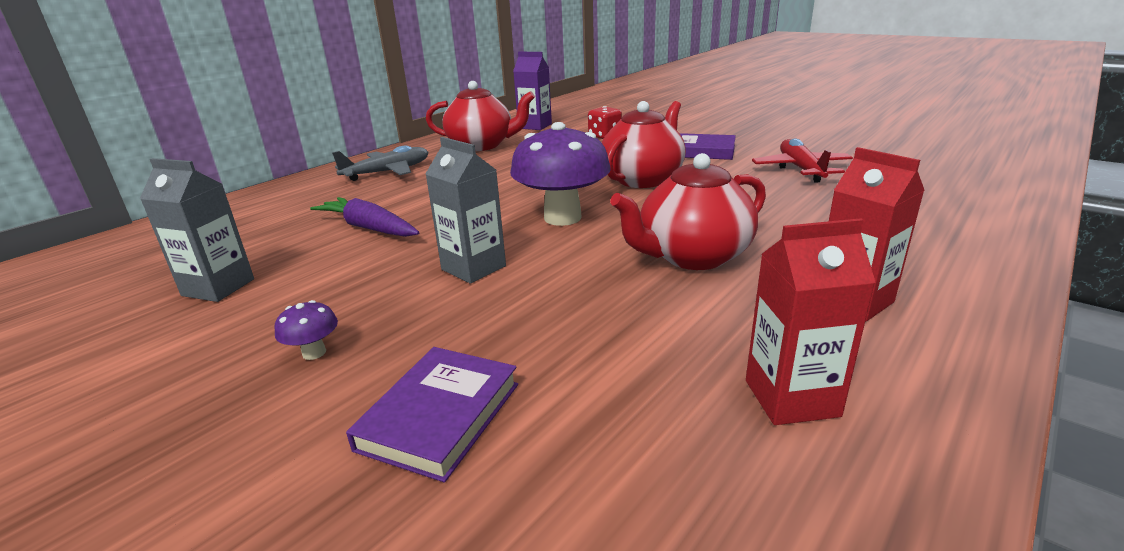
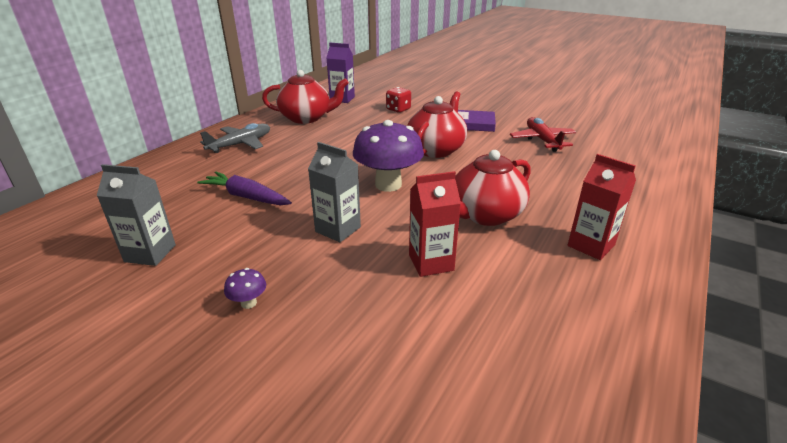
camera: 10 degrees left, 5 degrees up
purple book [346,347,518,482] -> none
red carton [746,218,876,425] -> red carton moved to [409,171,461,277]

